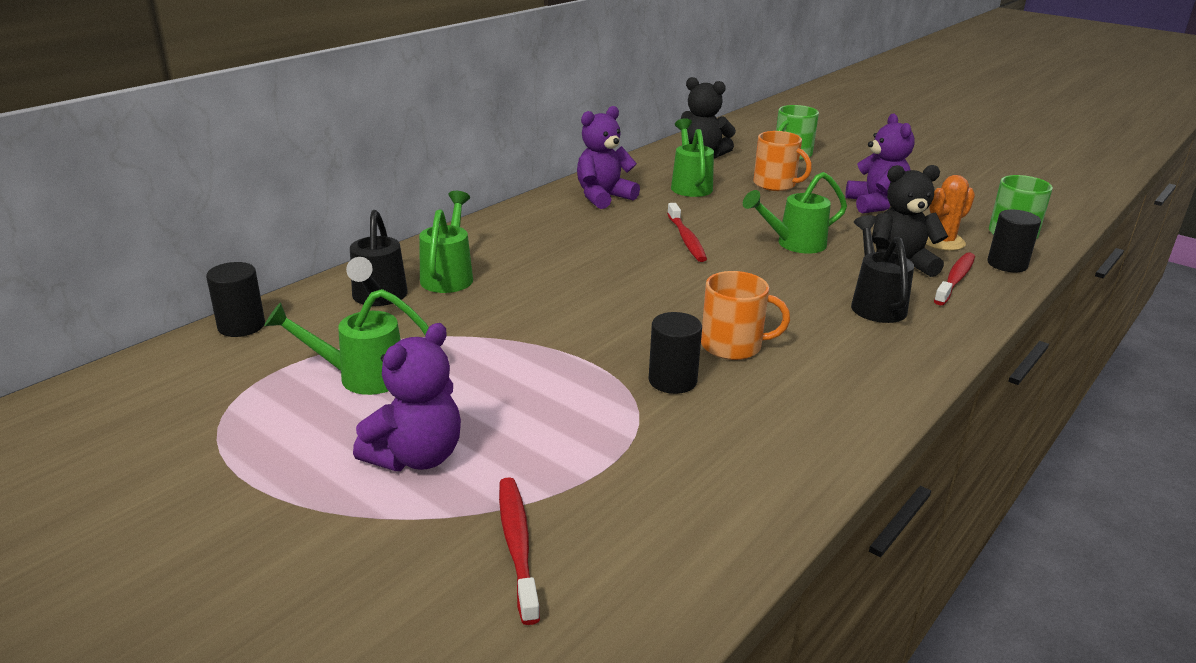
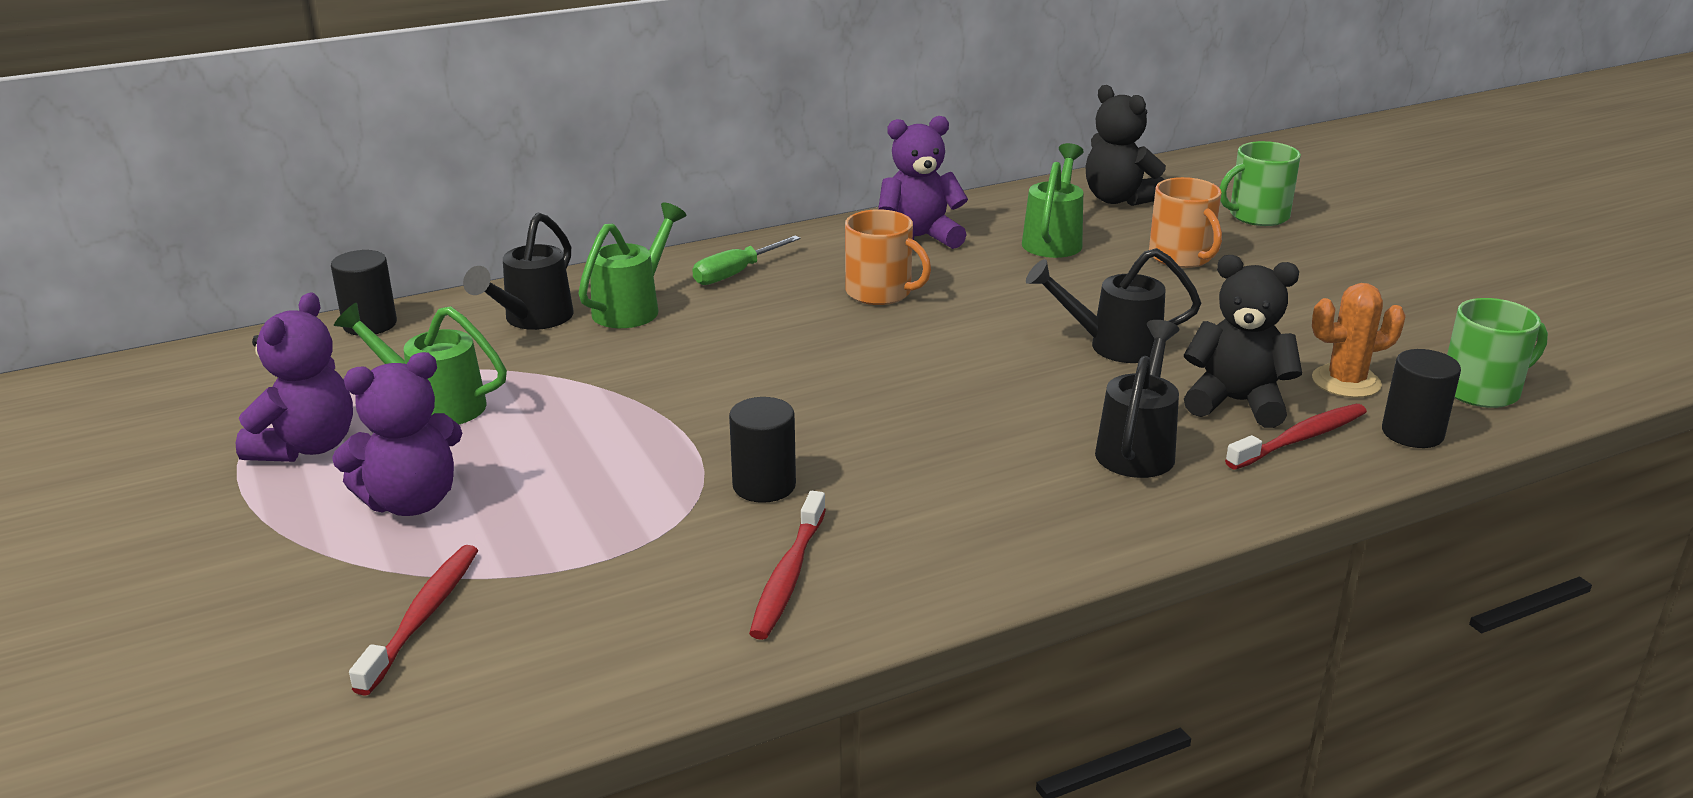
camera: 25 degrees right, 0 degrees up
red toothbrush [667,203,707,262] -> red toothbrush moved to [749,491,826,640]
orange mug [701,271,790,360] -> orange mug moved to [845,209,931,305]
green watering can [743,172,847,254] -> black watering can [1026,248,1201,363]
purple teddy bear [845,114,915,213] -> purple teddy bear moved to [236,292,353,462]
none -> green screwdriver [692,235,801,285]

